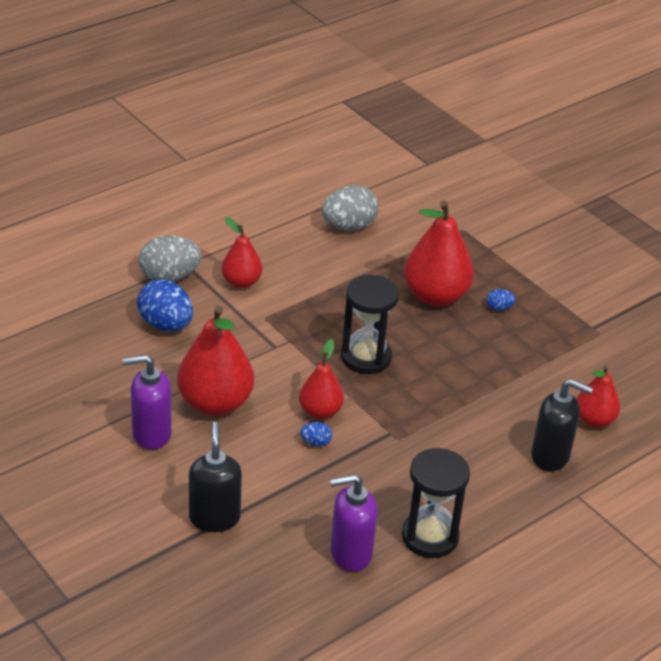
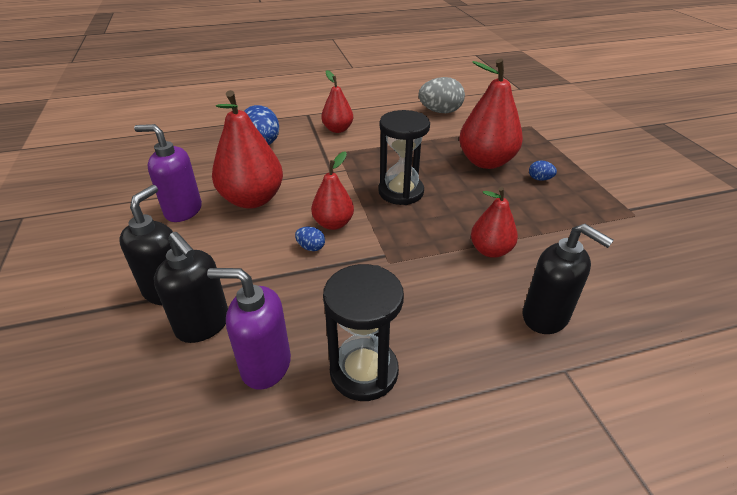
camera: 25 degrees right, 0 degrees up
grey egg [139,235,202,282] -> none
red pear [576,365,620,428] -> red pear moved to [471,187,518,258]
none -> black soap dispenser [154,232,228,343]

